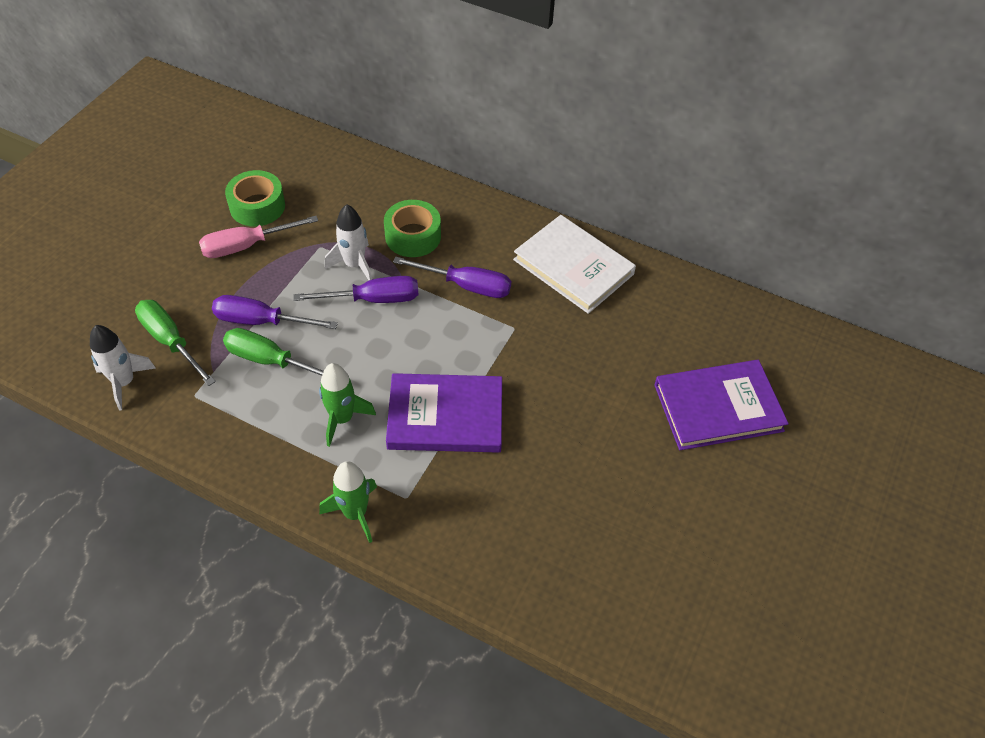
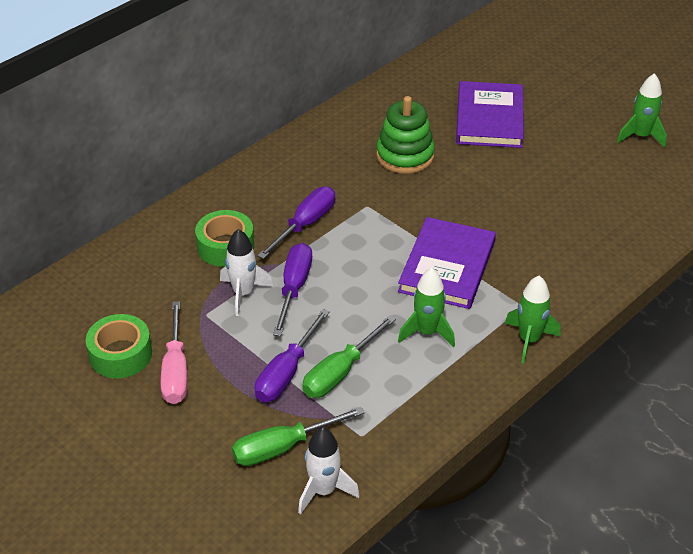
camera: 70 degrees left, 10 degrees down
white book [513,215,636,314] -> none
none -> green stacking toy [376,96,435,174]
none -> green rocket [617,73,667,148]

